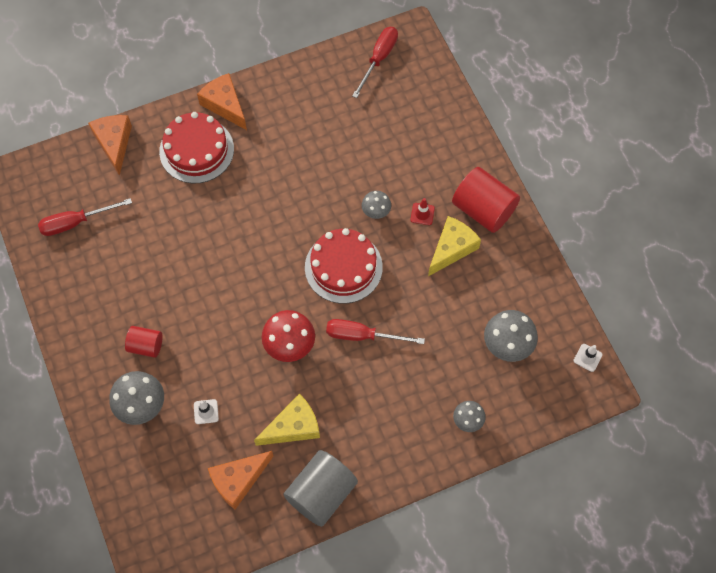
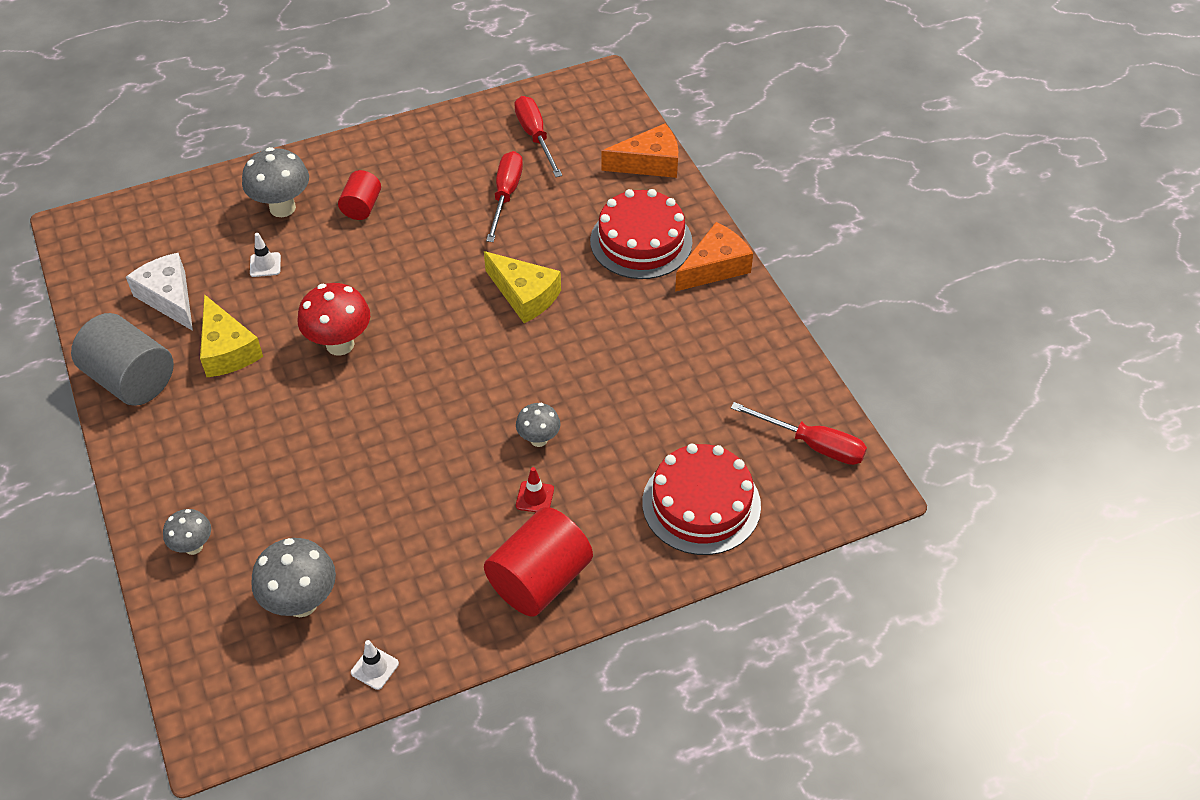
camera: 90 degrees right, 15 degrees down
orange cheese [208,451,273,509] -> white cheese [126,253,193,331]
red cake [305,228,383,304] -> red cake moved to [642,444,761,555]
red screwdriver [326,319,425,344] -> red screwdriver moved to [486,151,523,242]
yellow cheese [428,216,481,276] -> yellow cheese moved to [484,251,561,323]
white traffic cone [573,344,603,372] -> white traffic cone moved to [351,640,399,690]

